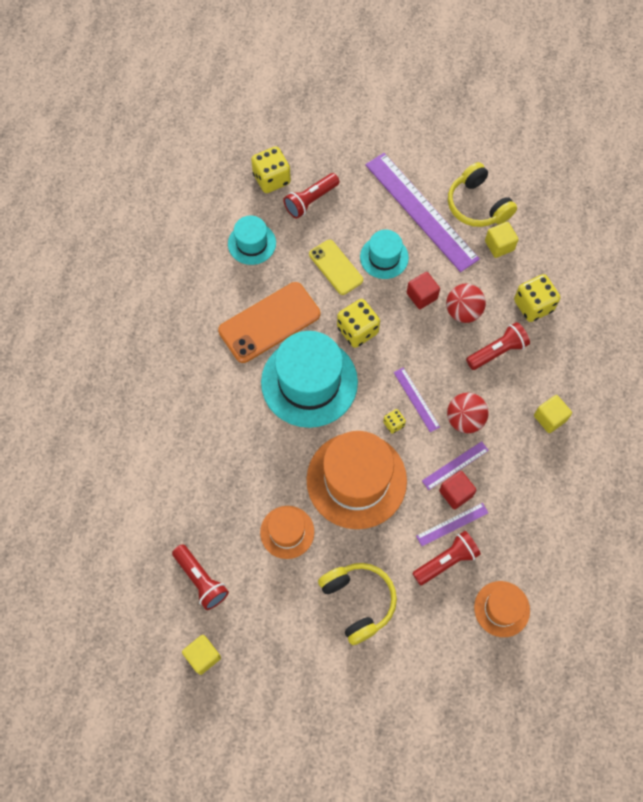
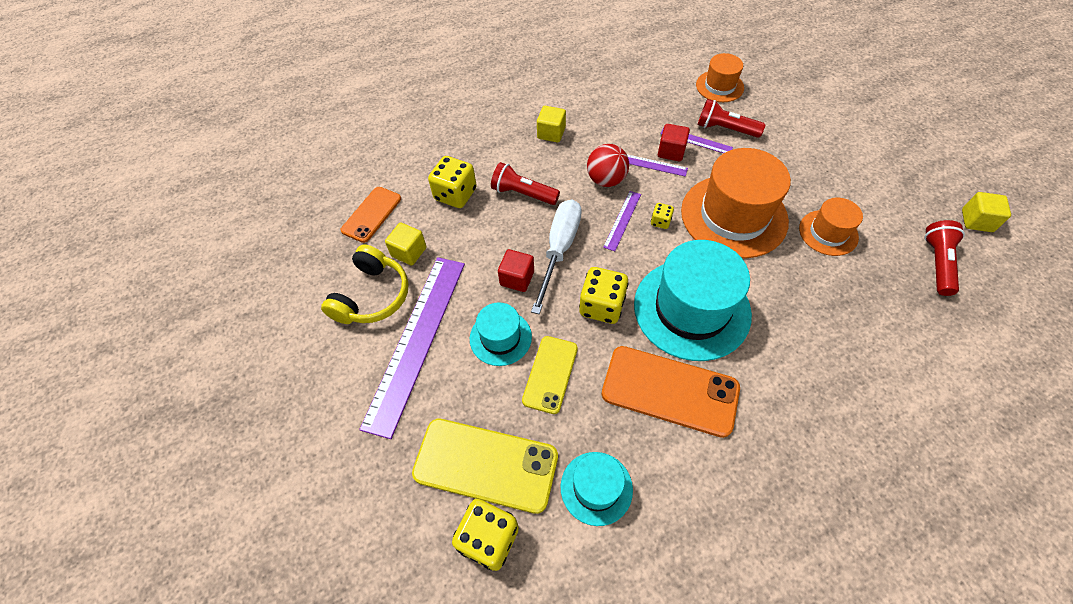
camera: 125 degrees left, 10 degrees down
red flashlight [283,173,339,219] -> yellow phone [412,419,558,514]
yellow headphones [318,563,397,645] -> none
red ball [446,284,486,323] -> none
none -> orange phone [340,187,401,243]
none -> white screwdriver [531,199,582,314]

